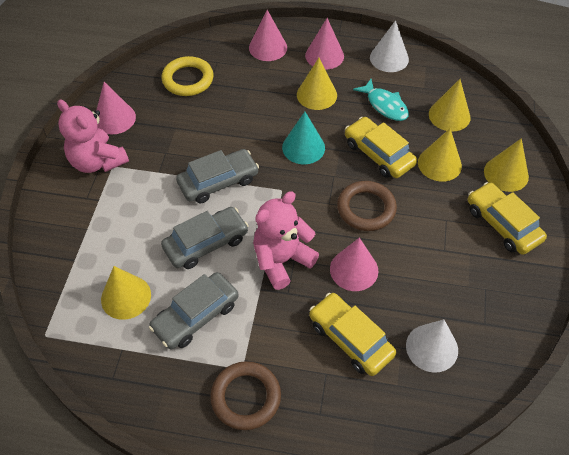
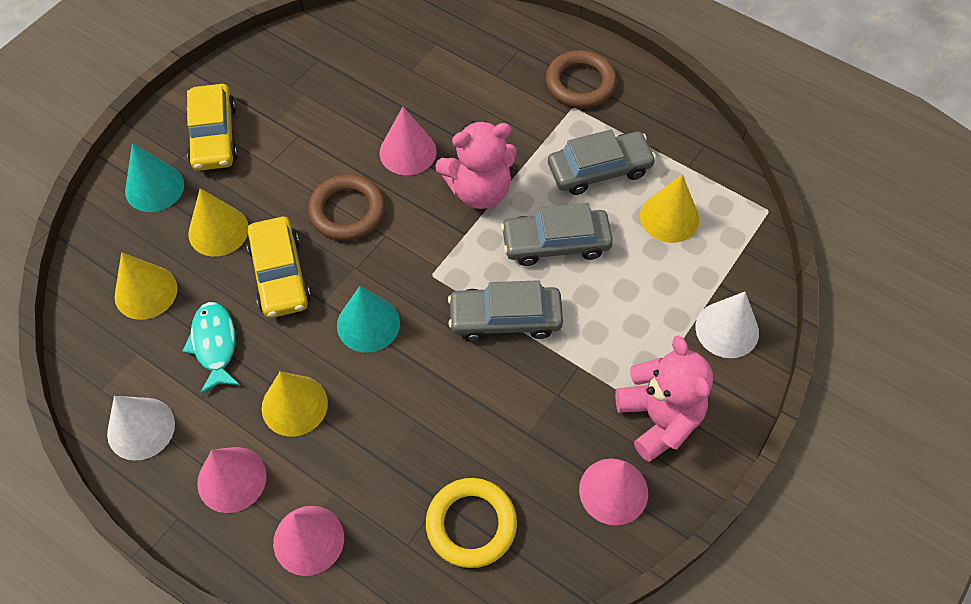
camera: 155 degrees left, 5 degrees up
yellow car [309,293,396,376] -> none
white cone [406,319,458,373] -> white cone moved to [695,292,759,358]
yellow cone [484,138,529,192] -> turquoise cone [125,143,184,212]

